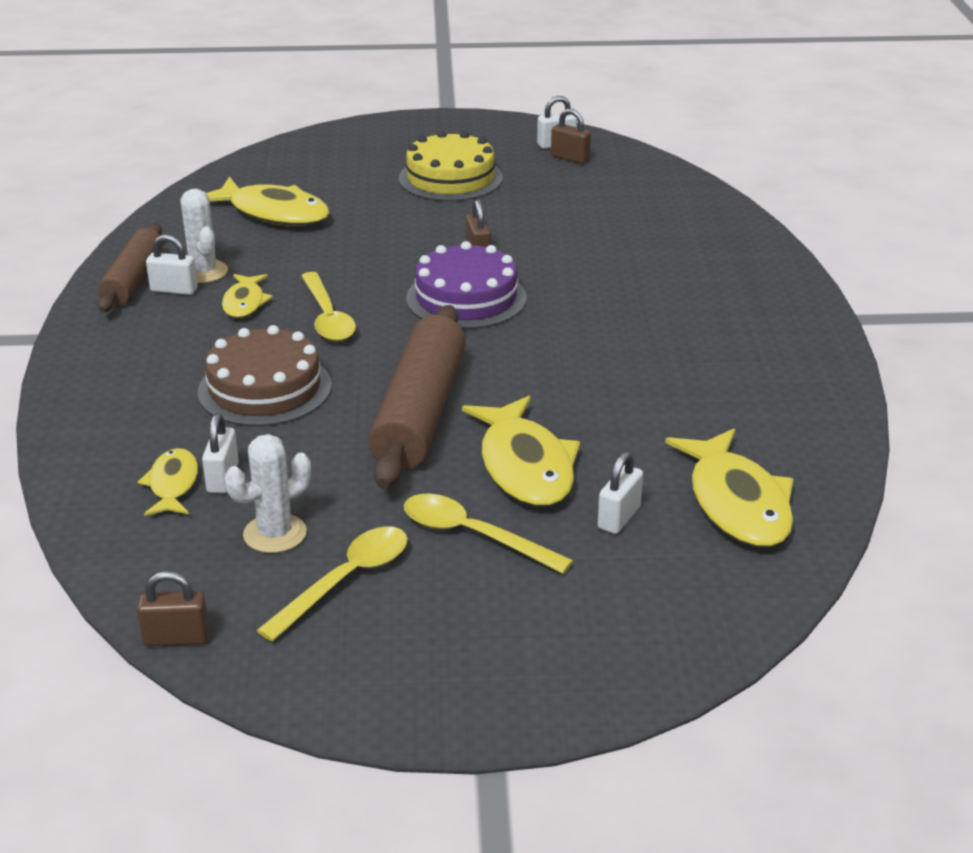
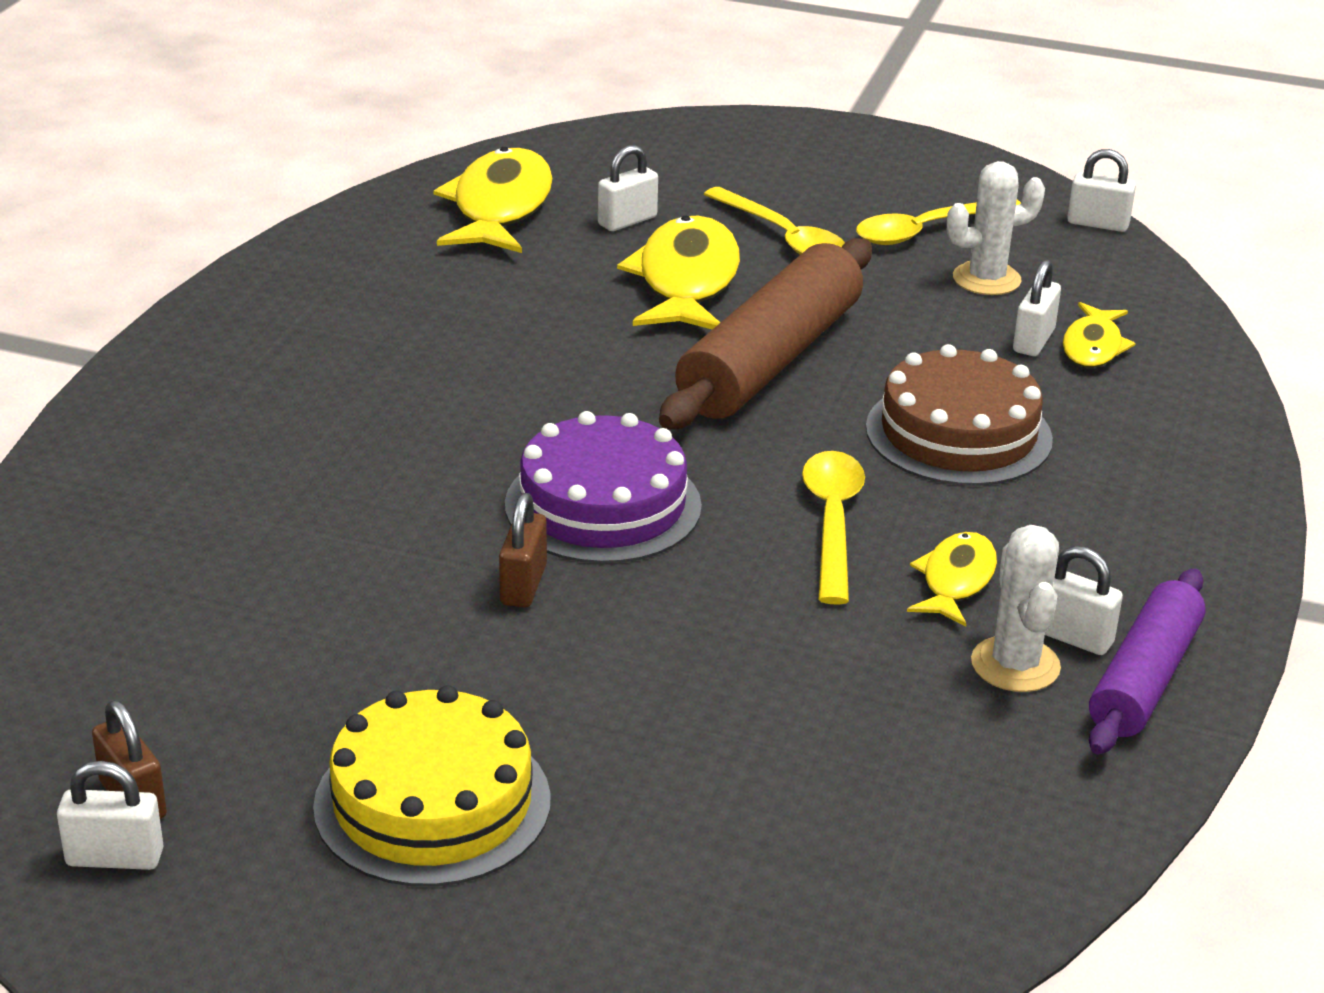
camera: 160 degrees left, 0 degrees up
brown rolling pin [98,224,163,312] -> purple rolling pin [1089,568,1206,754]
brown padlock [137,571,209,646] -> white padlock [1067,149,1136,232]
yellow fish [206,176,330,226] -> none

